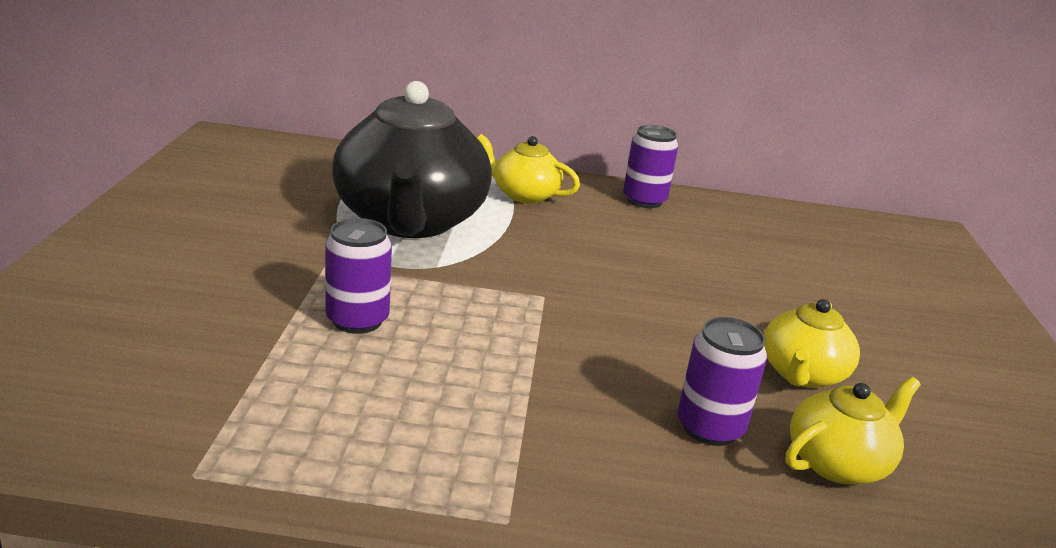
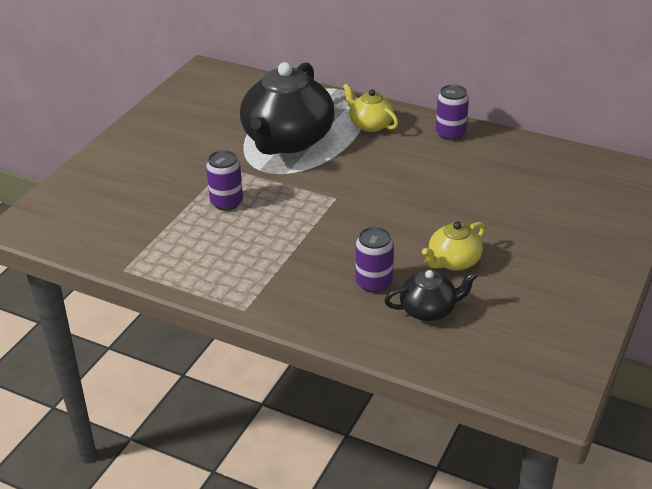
camera: 25 degrees right, 10 degrees up
yellow teapot [786,377,921,484] -> black teapot [384,270,478,321]

